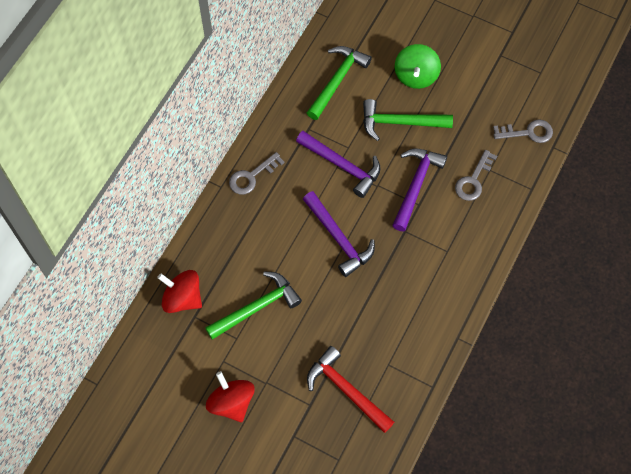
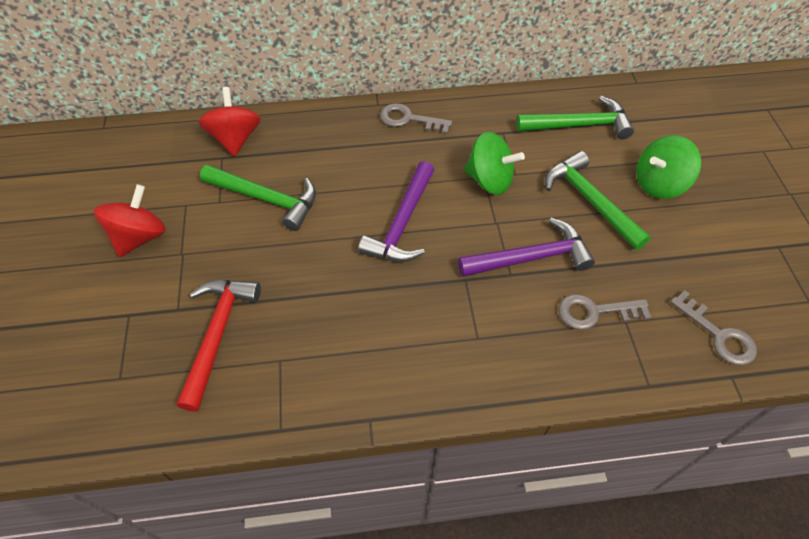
camera: 55 degrees right, 10 degrees down
purple hammer [296,131,381,198] -> green spinning top [464,132,525,195]

